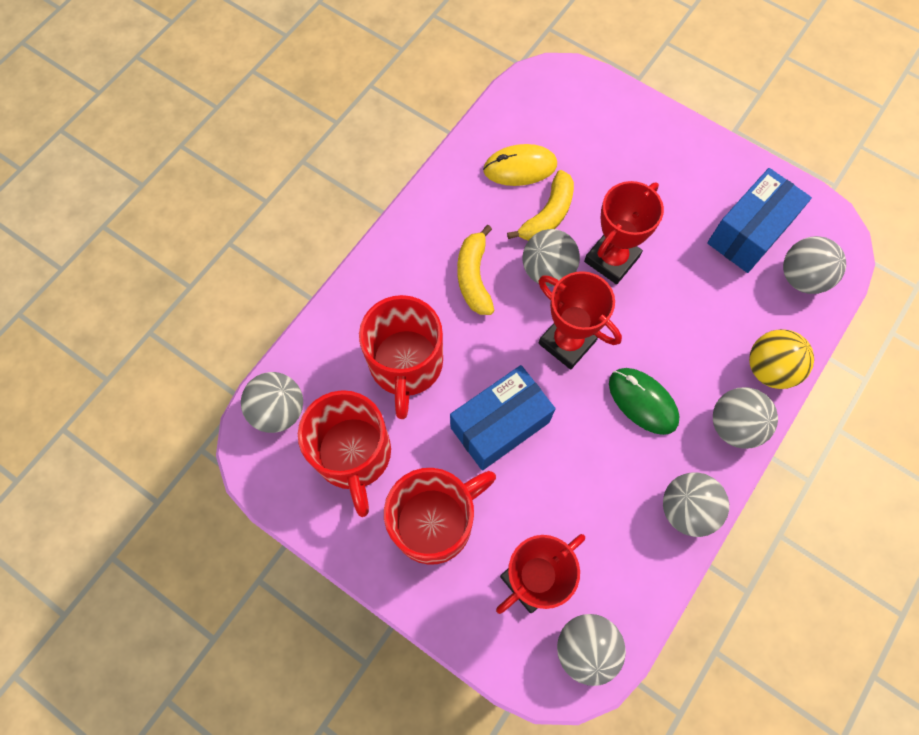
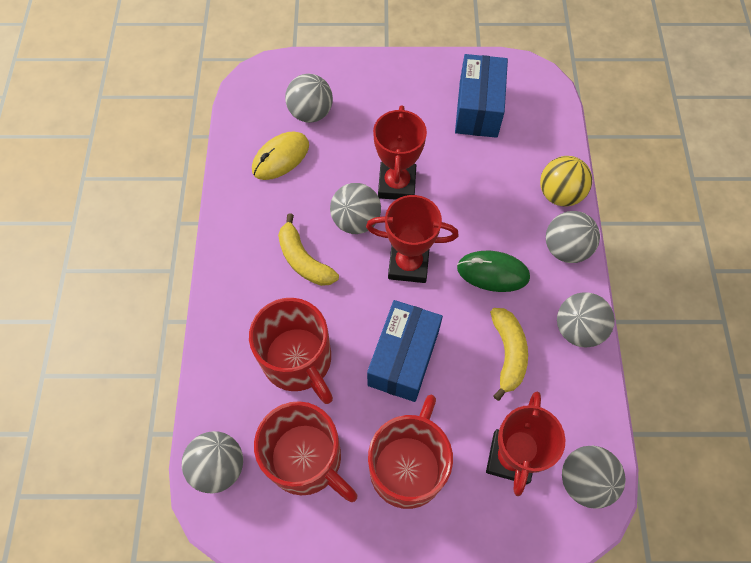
camera: 35 degrees left, 5 degrees down
yellow banana [507,170,574,241] -> yellow banana moved to [490,308,528,401]
grey ball [783,236,846,294] -> grey ball moved to [285,74,333,123]

